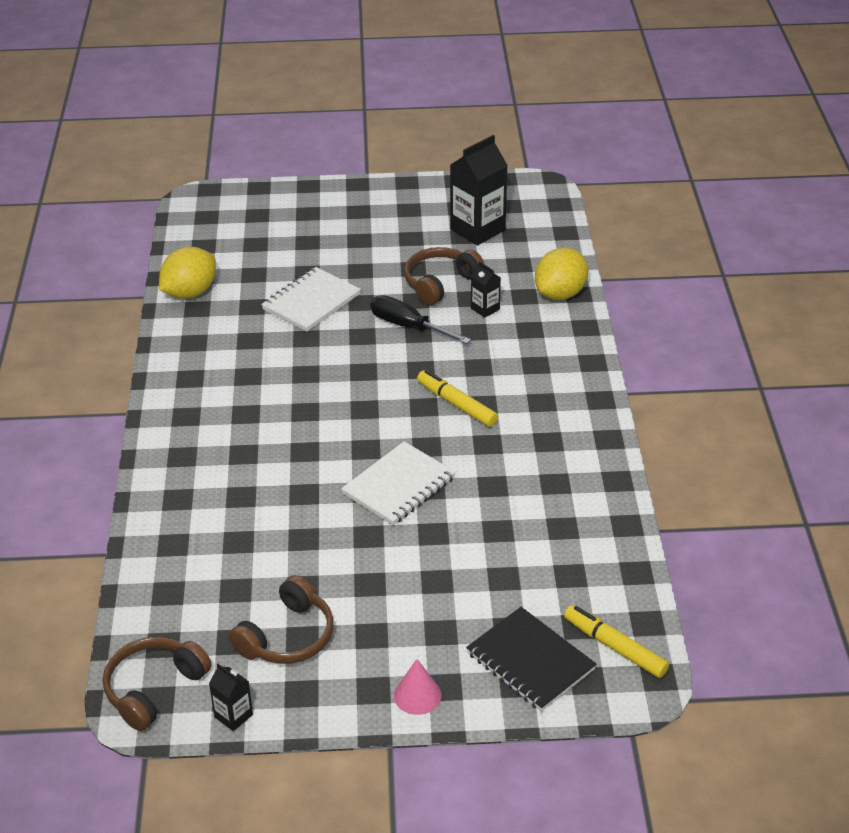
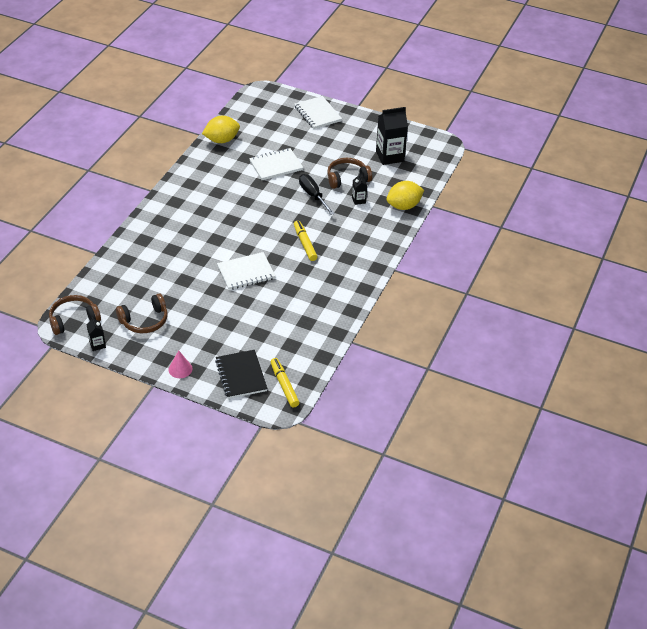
camera: 25 degrees right, 5 degrees up
none -> white notebook [295,96,342,129]

